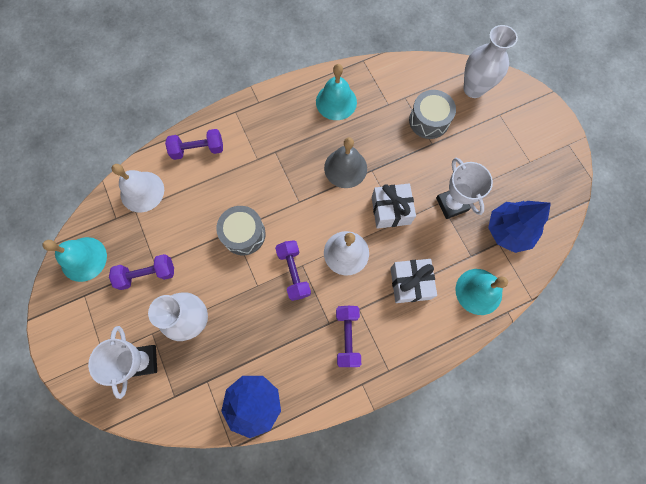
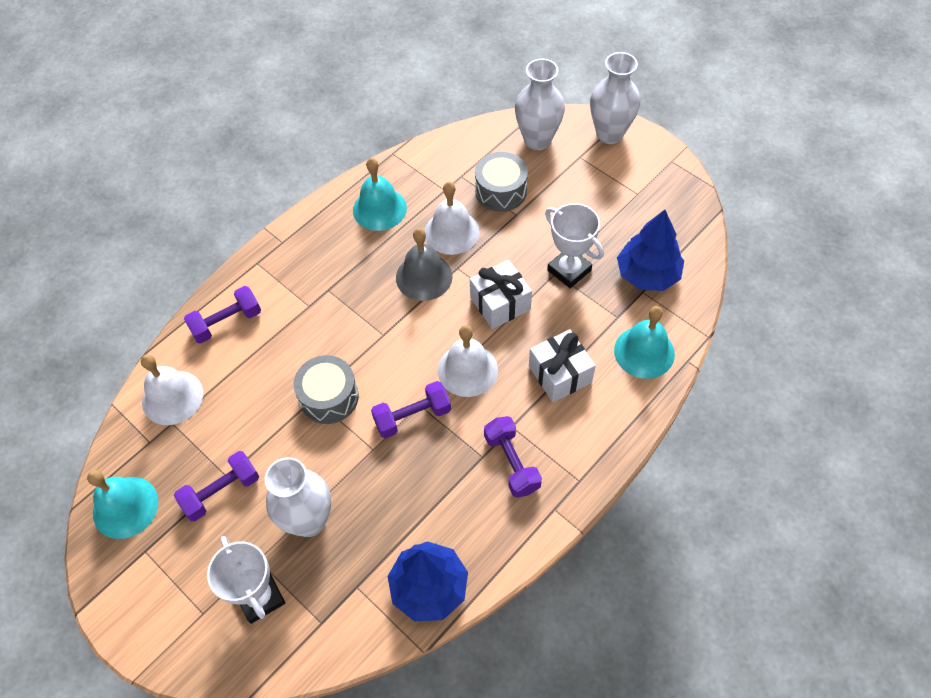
camera: 20 degrees left, 15 degrees down
purple dumbbell [275,240,311,301] -> purple dumbbell turned 75 degrees counterclockwise [371,381,451,438]
none -> white bell [425,182,480,255]
none -> white vase [590,52,640,144]

